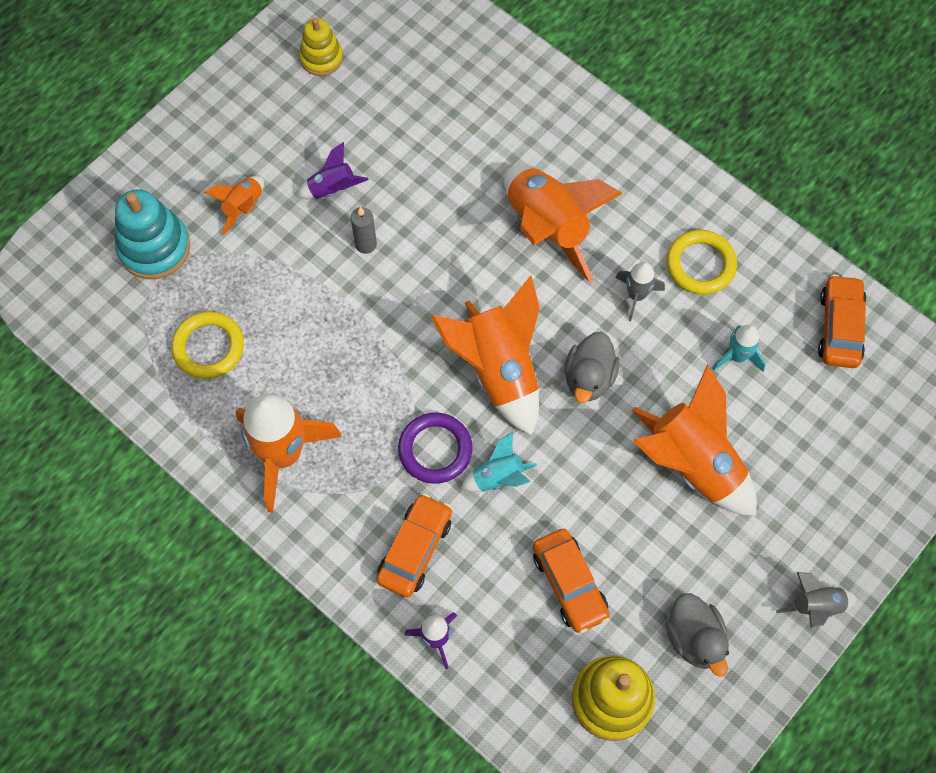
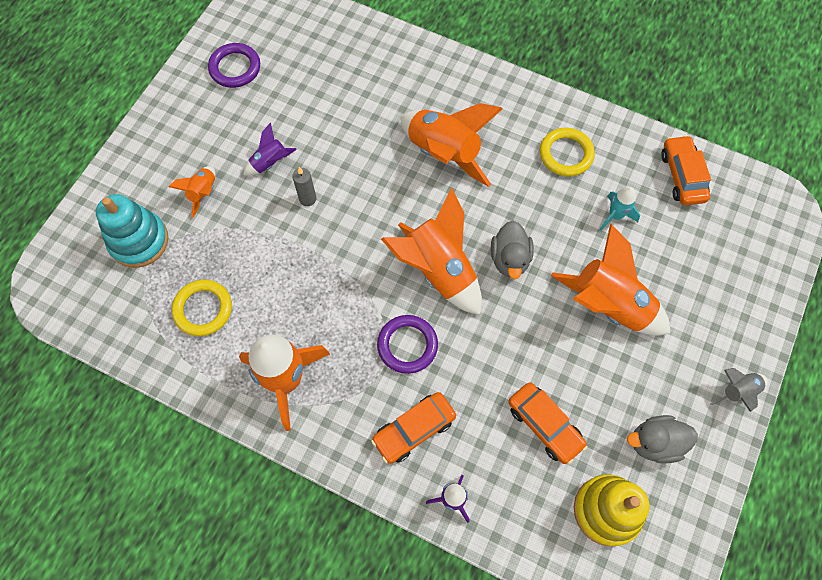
camera: 15 degrees left, 0 degrees up
yellow stacking toy [299,18,343,76] -> purple ring [208,43,260,88]
orange car [376,493,452,598] -> orange car turned 135 degrees counterclockwise [371,392,456,464]
turquoise rocket [460,432,537,492] -> none
grey rocket [615,262,665,321] -> none
grey duck [666,593,729,677] -> grey duck turned 120 degrees clockwise [627,415,698,464]

